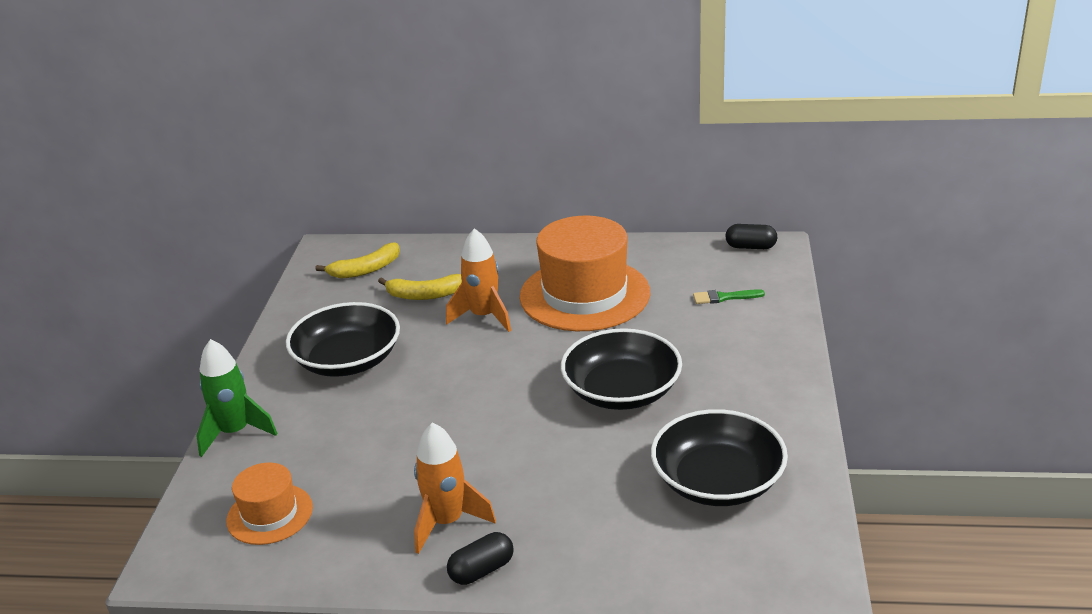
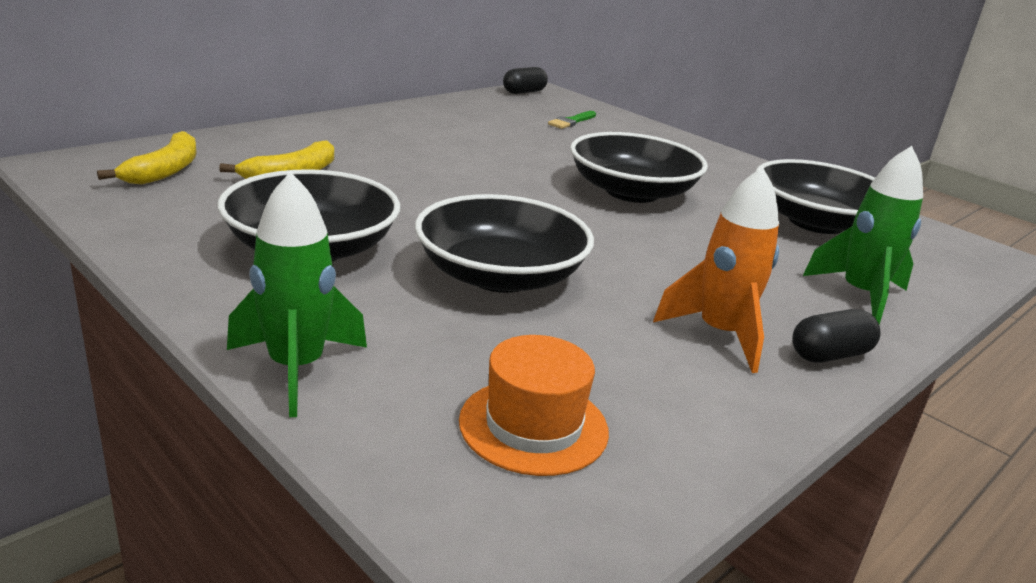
camera: 55 degrees left, 5 degrees down
orange rocket [446,228,511,332] -> none
black capsule [447,532,514,585] -> black capsule turned 60 degrees clockwise [792,309,881,363]
orange hat [520,215,650,331] -> none
none -> black bowl [415,194,594,293]
none -> green rocket [803,146,923,325]

